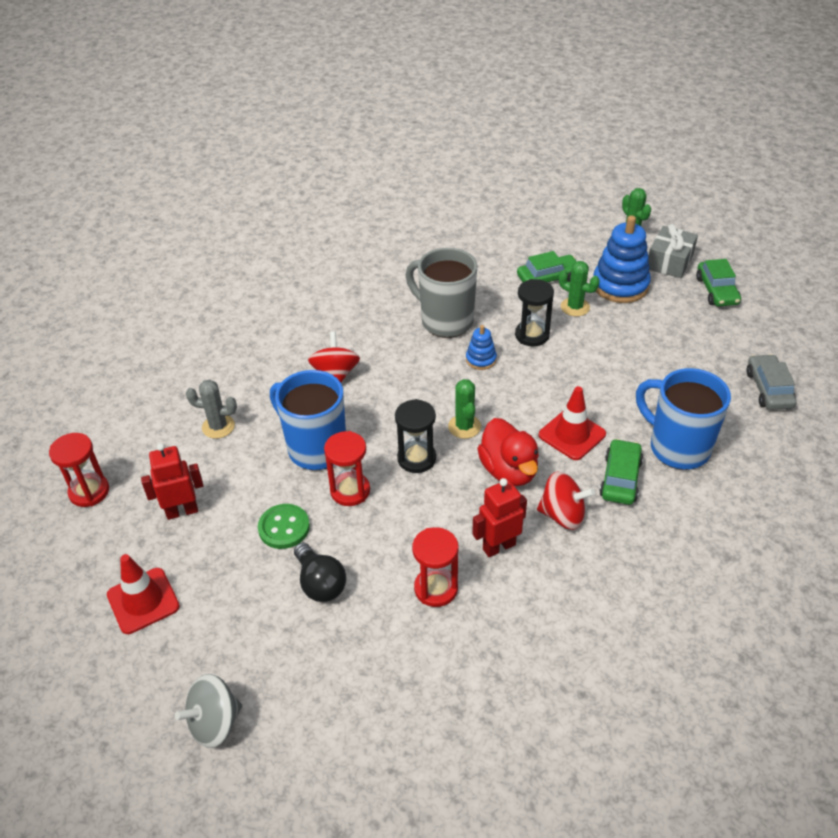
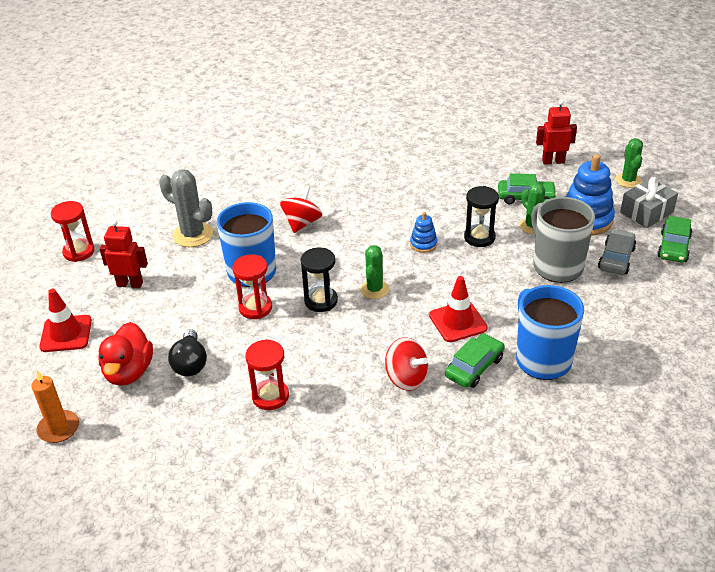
camera: 25 degrees right, 5 degrees down
grey spinning top [175,674,242,748] -> orange candle [31,370,79,443]
grey cactus [186,379,237,439] -> grey cactus [159,169,213,247], size x1.51
green button [258,504,310,549] -> none
grey mug [406,248,477,338] -> grey mug moved to [531,197,595,283]
red robot [472,478,527,557] -> red robot moved to [536,100,577,165]
red duck [477,418,539,486] -> red duck moved to [99,322,153,386]
grey car [746,354,797,410] -> grey car moved to [598,229,636,275]

